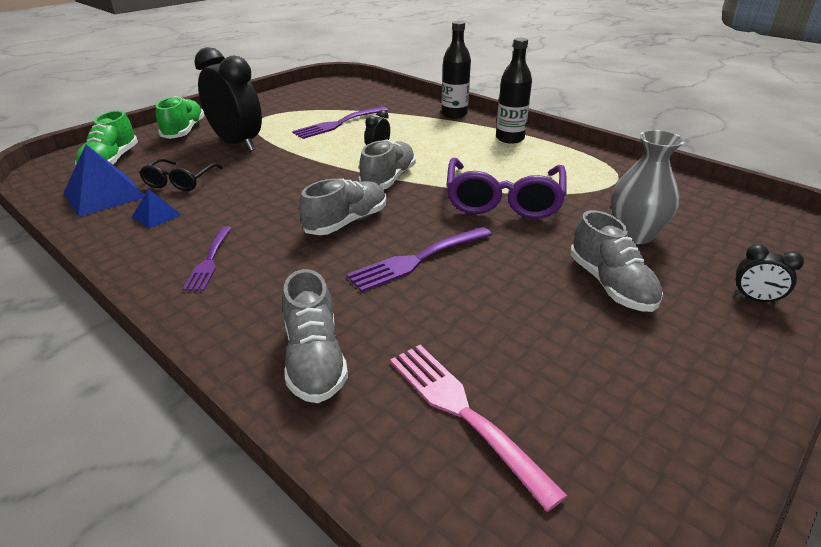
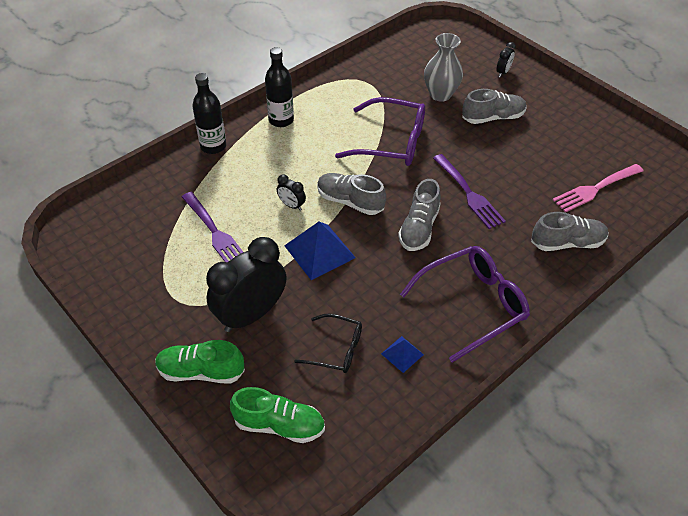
camera: 85 degrees left, 15 degrees up
blue pyramid [64,145,144,217] -> blue pyramid moved to [284,222,356,280]
purple fork [183,226,232,291] -> purple glasses [400,246,530,363]
grey shoe [299,179,386,235] -> grey shoe turned 120 degrees counterclockwise [398,179,441,251]

